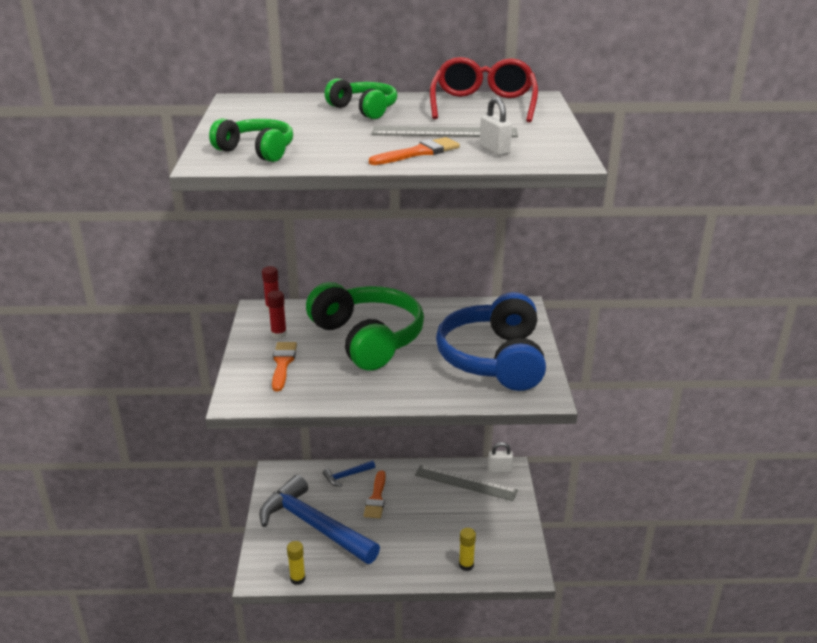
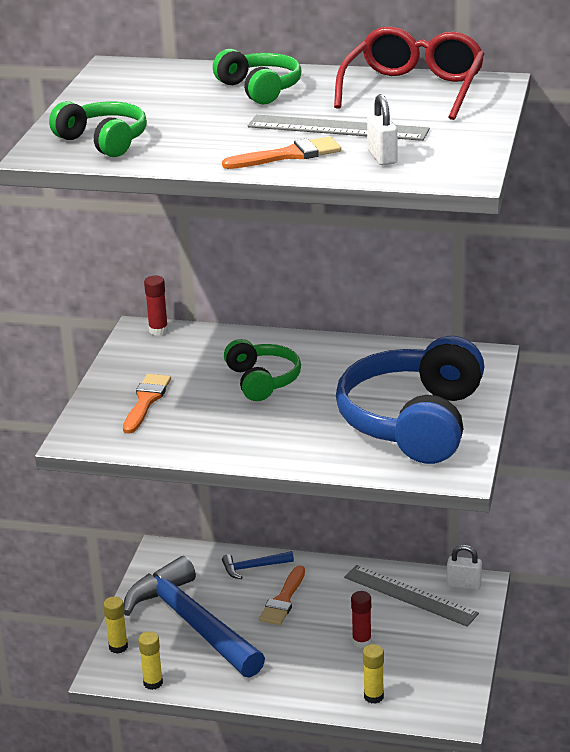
camera: 15 degrees right, 0 degrees up
red glue stick [267,291,287,339] -> red glue stick moved to [351,591,371,648]
green headphones [306,282,424,371] -> green headphones [224,339,301,401], size x0.53
none -> yellow glue stick [103,597,128,654]

